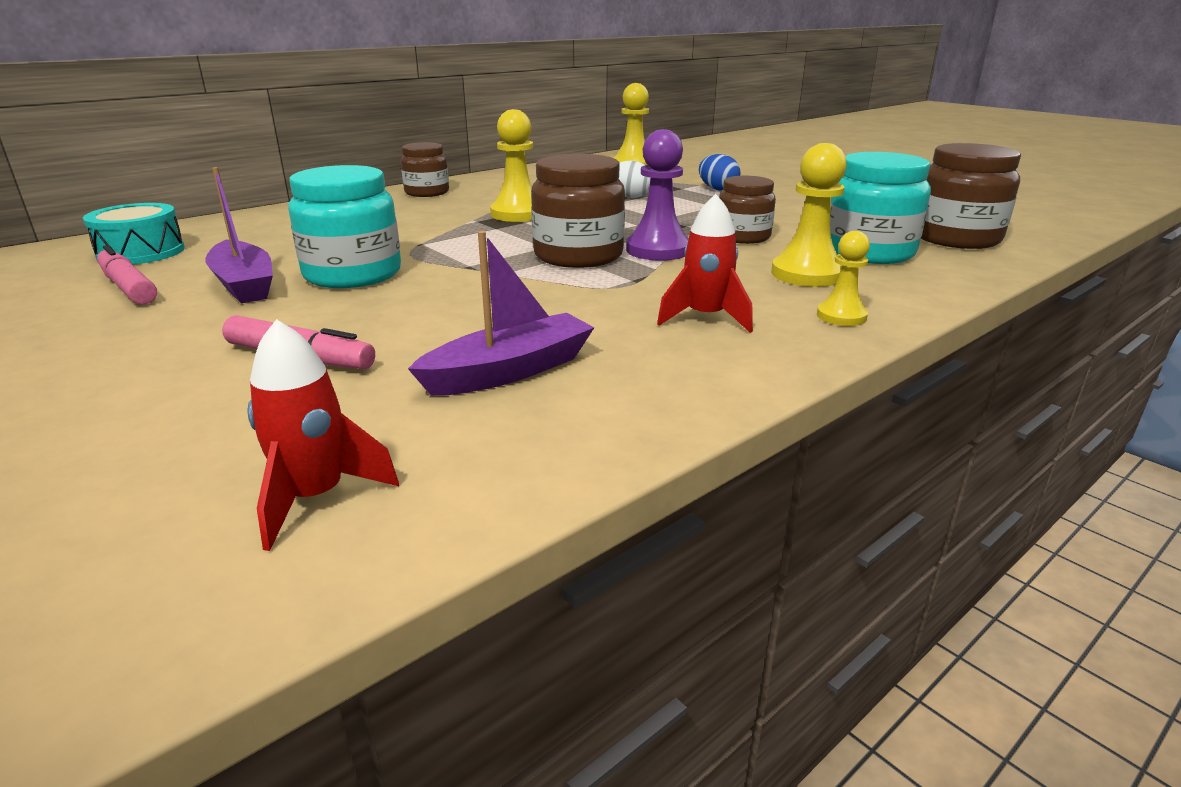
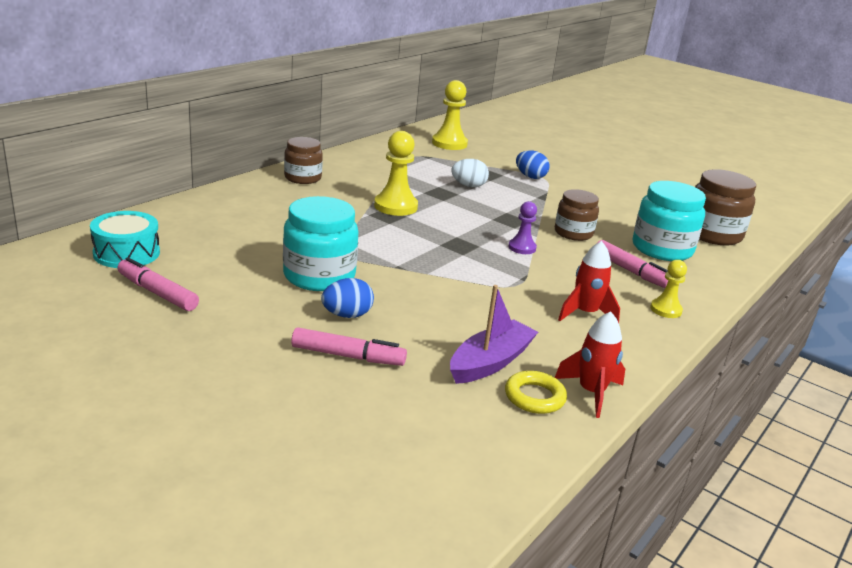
camera: 15 degrees left, 0 degrees up
purple boat [205,167,273,303] -> none
red rocket [247,319,399,551] -> red rocket moved to [555,312,625,418]
brown jar [531,154,625,268] -> none
purple pawn [626,129,689,261] -> purple pawn [508,201,537,254], size x0.60
yellow pawn [771,143,847,287] -> pink marker [597,240,668,288]
none -> blue egg [321,278,374,318]
none -> yellow ring [505,371,567,414]

